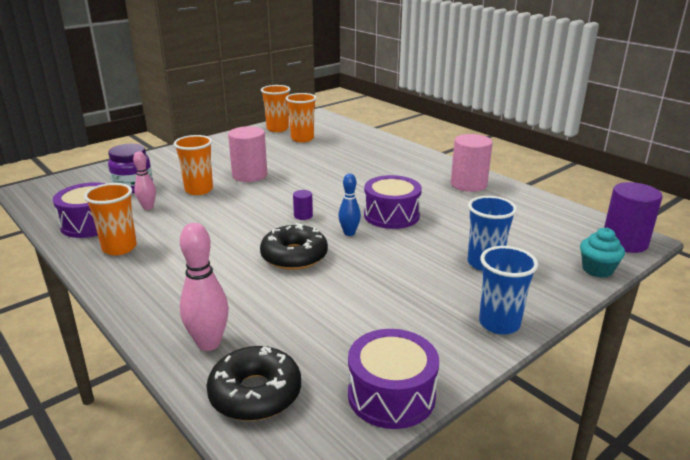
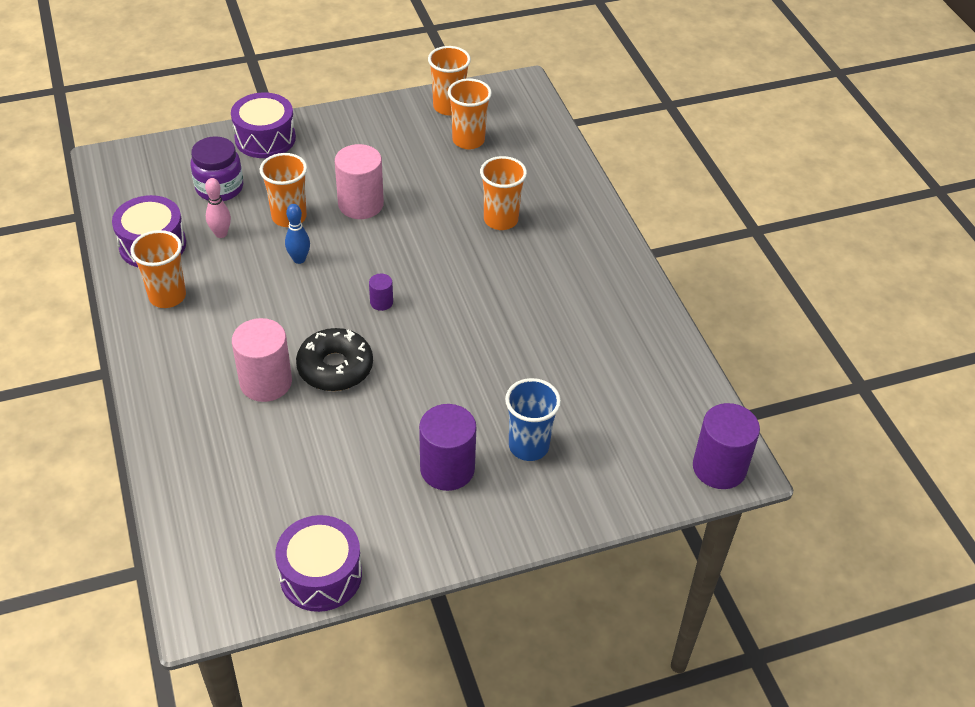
camera: 20 degrees right, 20 degrees up
pink bowling pin [180,223,229,351] -> none
black donut [206,346,301,421] -> none
blue bowling pin [338,173,361,236] -> blue bowling pin moved to [285,204,310,264]
purple drum [364,175,422,229] -> purple drum moved to [231,92,296,158]
pink cylinder [451,134,493,192] -> pink cylinder moved to [232,318,292,402]
blue cup [479,246,538,335] -> none
turquoise cupcake [580,227,625,278] -> none
none -> purple cylinder [419,404,476,491]
none -> orange cup [480,156,527,230]

